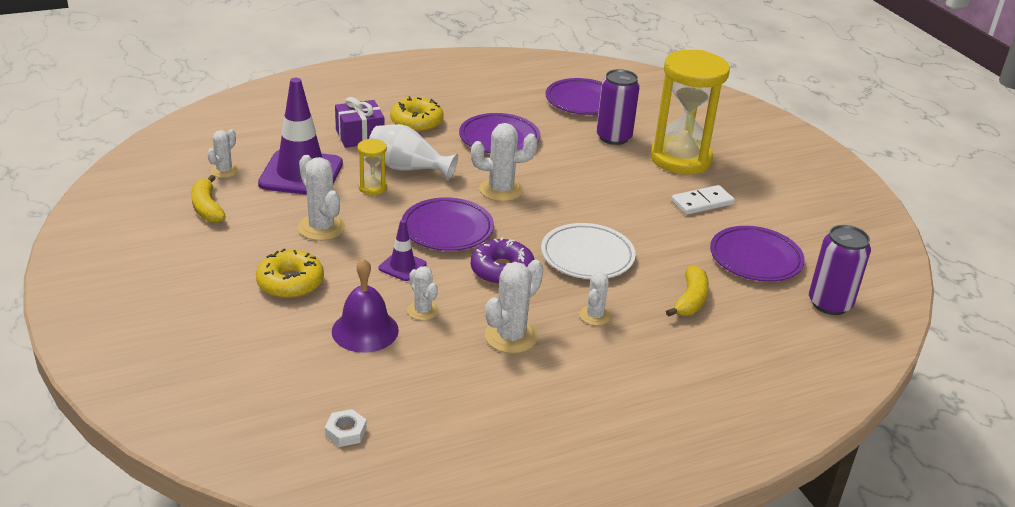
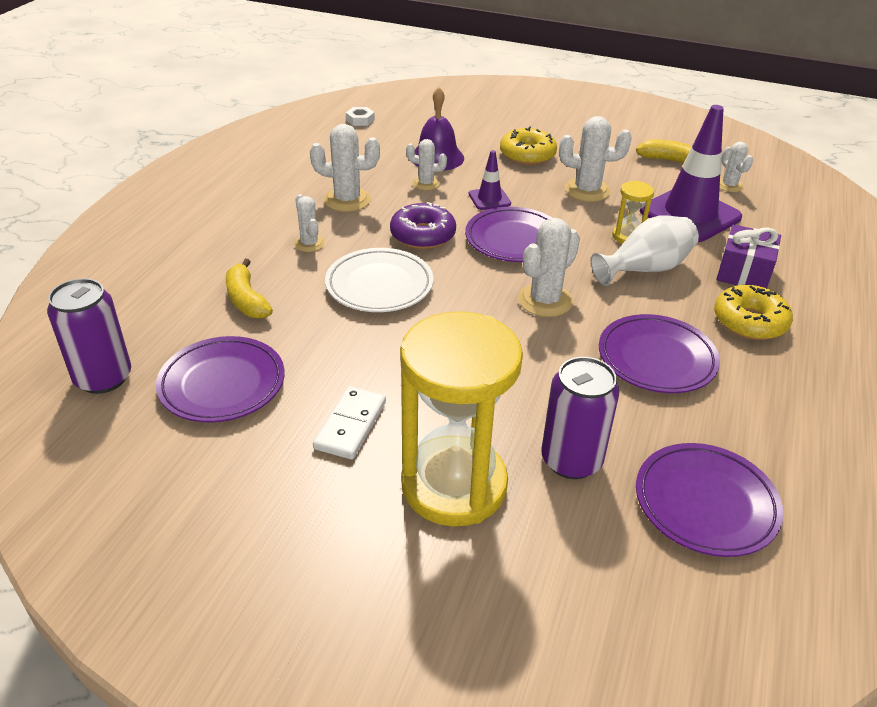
camera: 135 degrees right, 5 degrees up
white cactus [485,260,543,354] -> white cactus turned 75 degrees counterclockwise [310,124,380,212]

